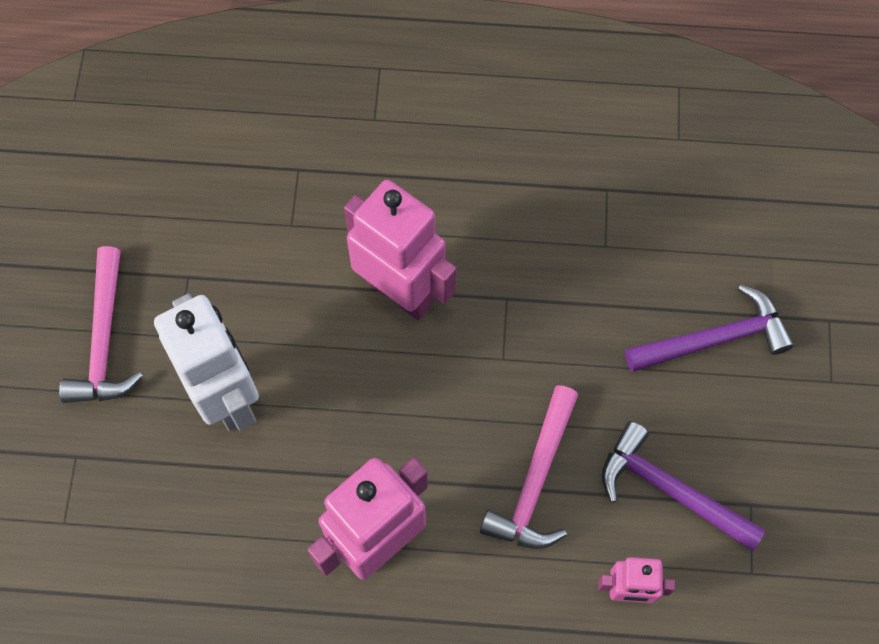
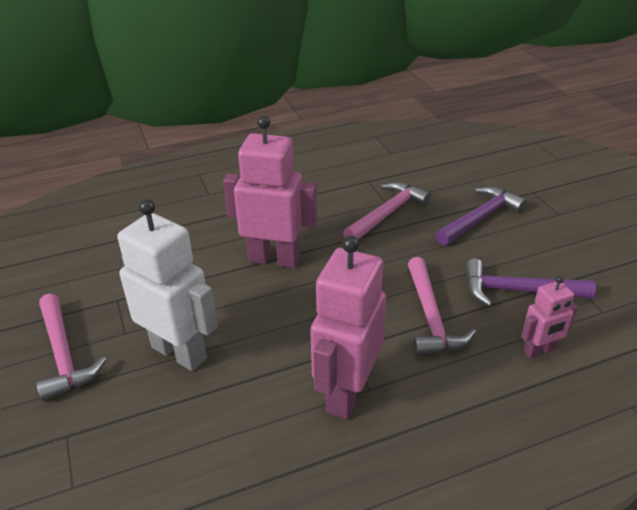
camera: 25 degrees left, 30 degrees down
none -> pink hammer [343,182,431,240]

